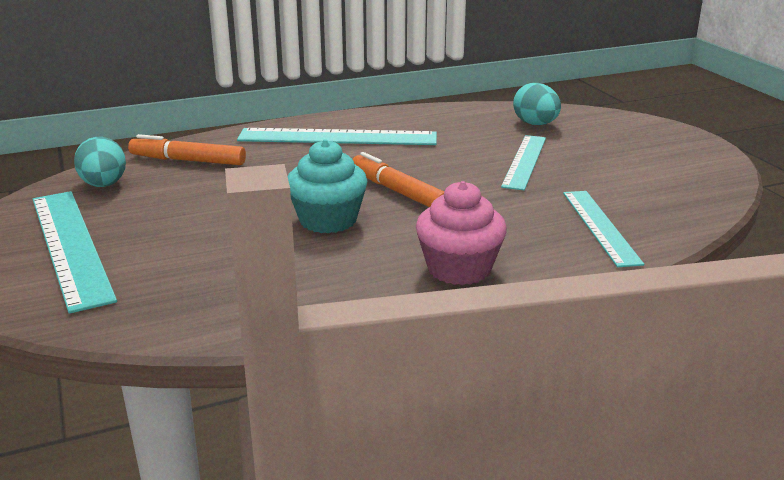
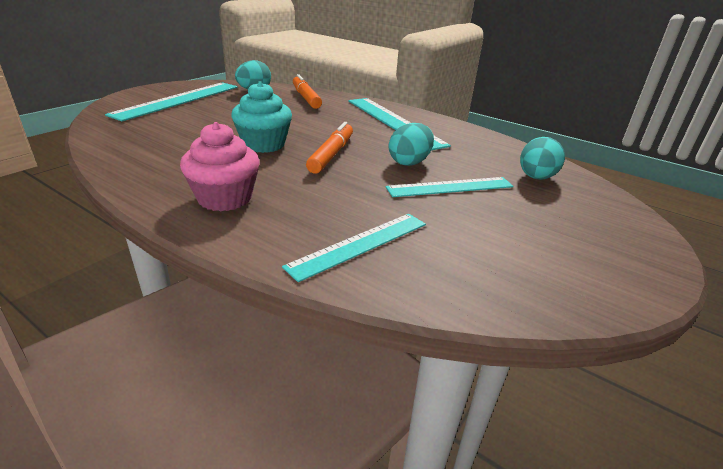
camera: 55 degrees right, 5 degrees up
none -> turquoise egg [389,123,434,166]

